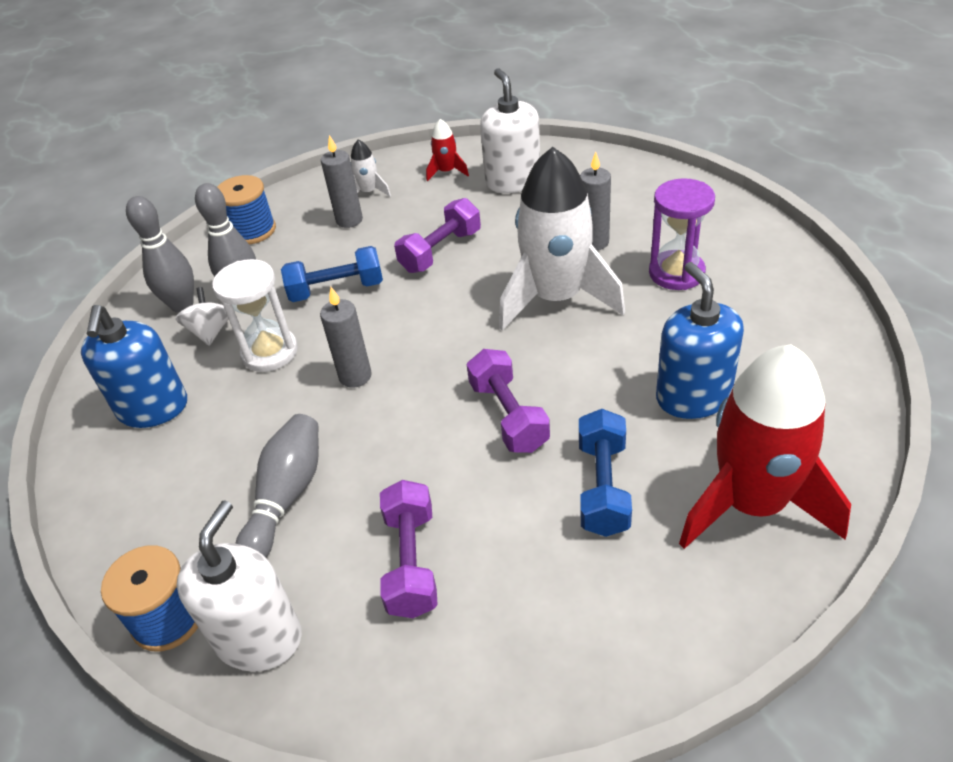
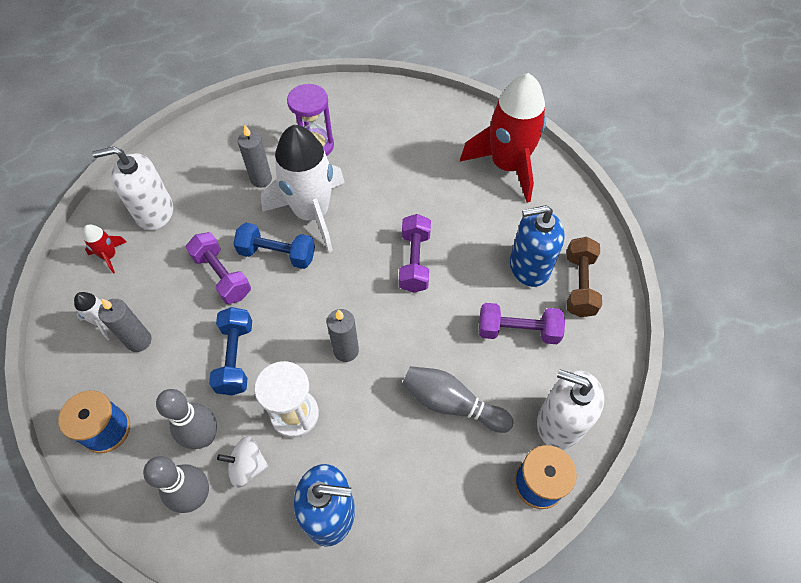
camera: 85 degrees left, 15 degrees up
purple dumbbell [467,349,550,453] -> purple dumbbell turned 75 degrees counterclockwise [399,214,431,293]
blue dumbbell [579,409,632,537] -> blue dumbbell moved to [233,223,315,269]
blue soap dispenser [656,262,744,419] -> blue soap dispenser moved to [510,205,564,287]
none -> brown dumbbell [567,237,602,317]

